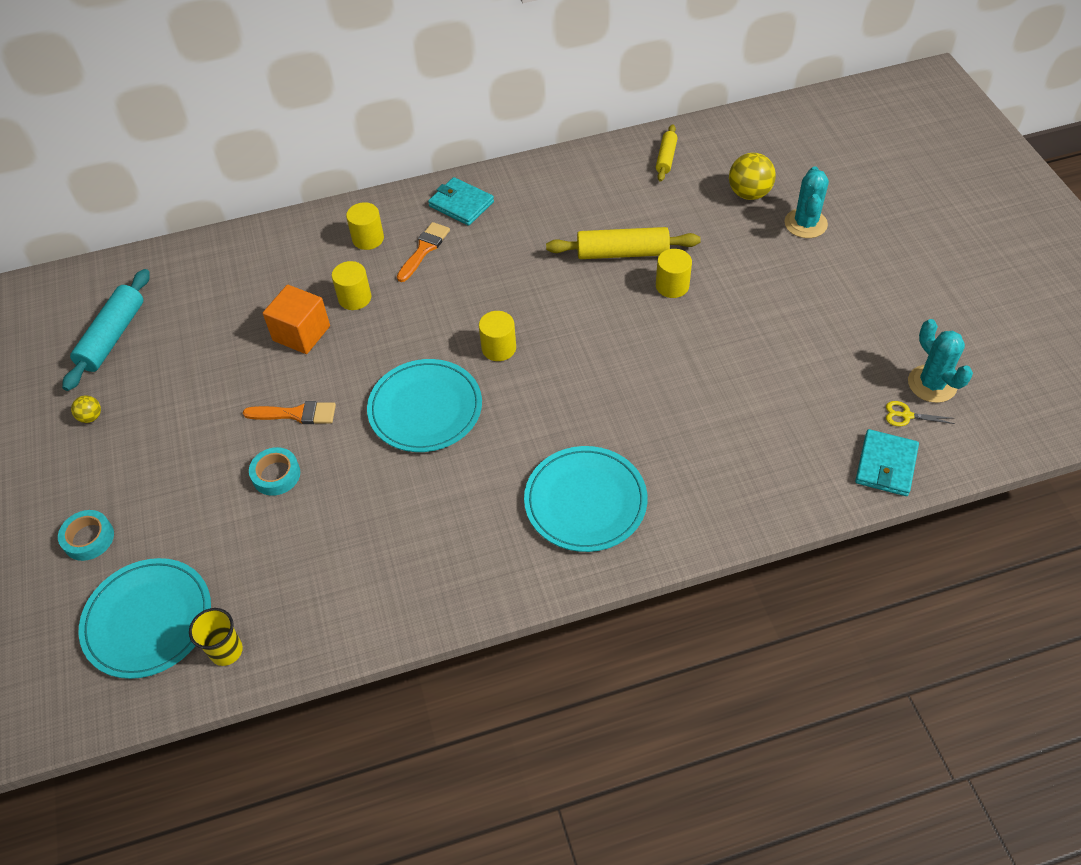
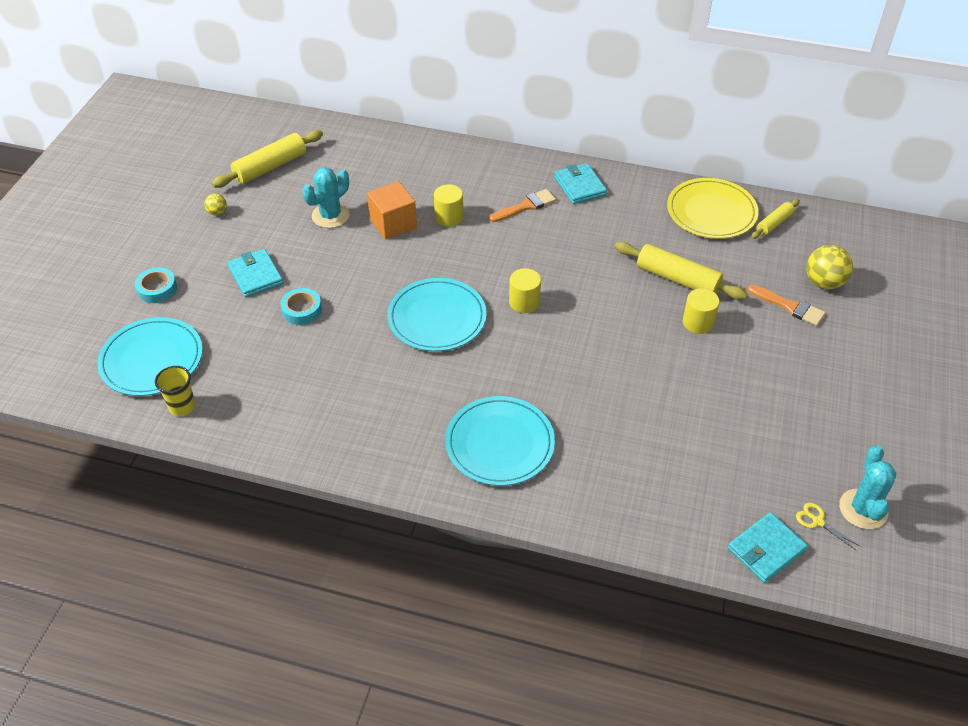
camera: 30 degrees right, 5 degrees down
turquoise rolling pin [62,269,150,391] -> yellow rolling pin [212,130,323,188]
orange brush [243,401,336,424] -> orange brush moved to [748,285,825,326]
yellow cylinder [346,202,384,250] -> none
turquoise cactus [784,166,829,238] -> turquoise cactus moved to [302,167,349,228]
none -> turquoise wallet [227,249,283,297]
none -> yellow plate [667,178,759,239]

